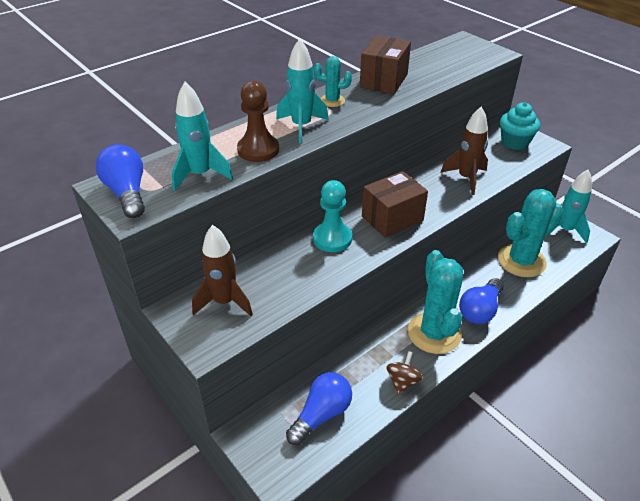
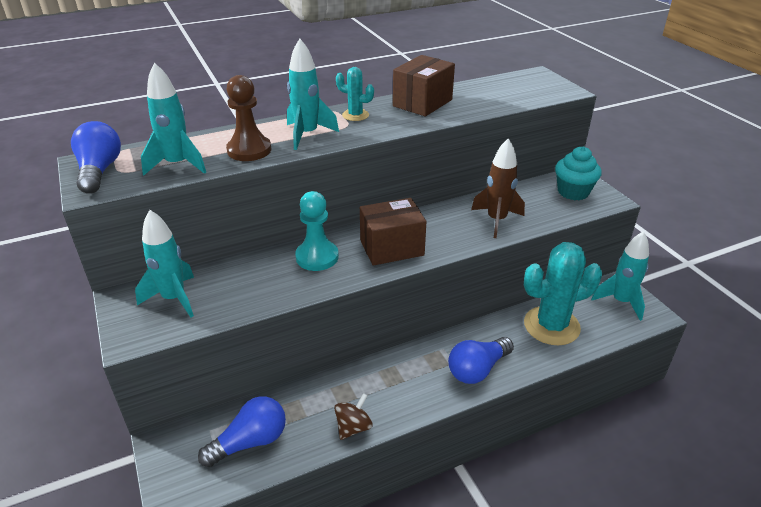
camera: 15 degrees right, 5 degrees down
brown rocket [192,225,253,316] -> turquoise rocket [135,210,194,317]
turquoise cactus [408,250,463,354] -> none

